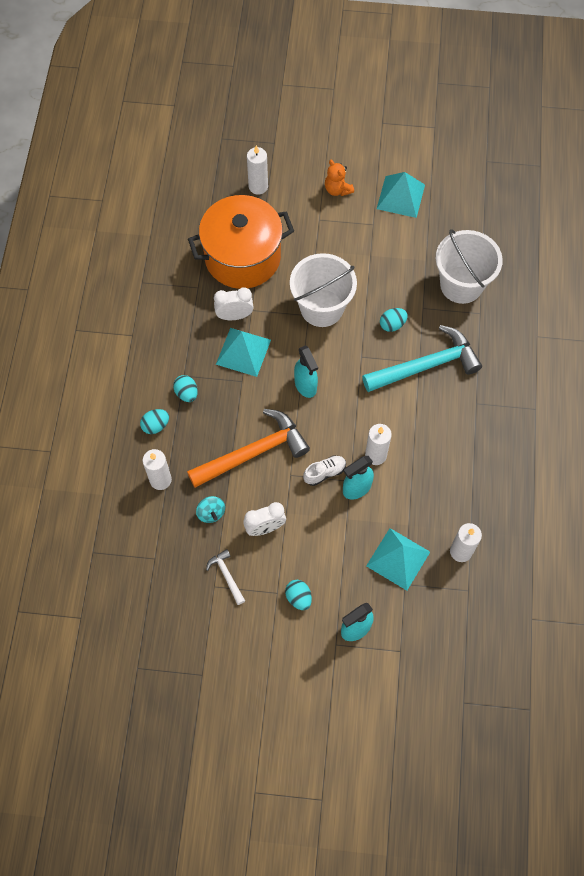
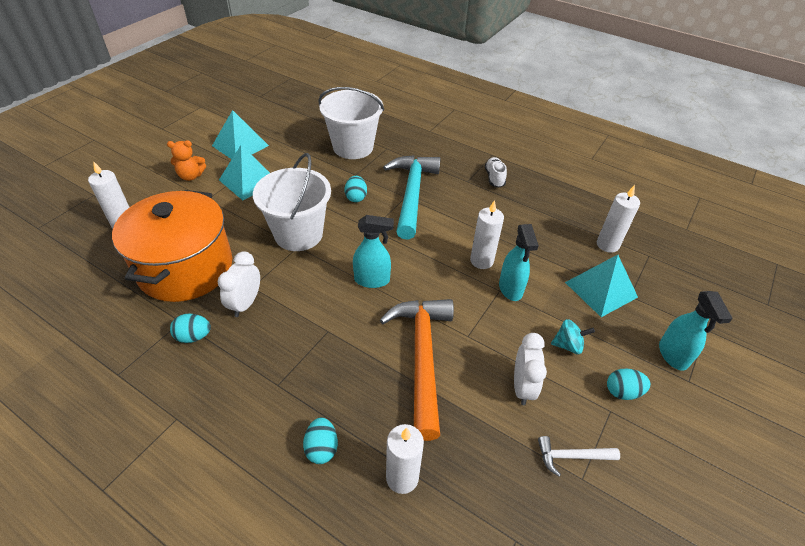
camera: 65 degrees left, 20 degrees down
turquoise egg [173,375,198,402] -> turquoise egg moved to [170,314,211,343]
turquoise spinning top [196,496,225,523] -> turquoise spinning top moved to [551,319,595,354]
turquoise pyramid [216,328,271,377] -> turquoise pyramid moved to [219,145,270,200]
white shoe [303,455,346,486] -> white shoe moved to [485,157,507,188]

